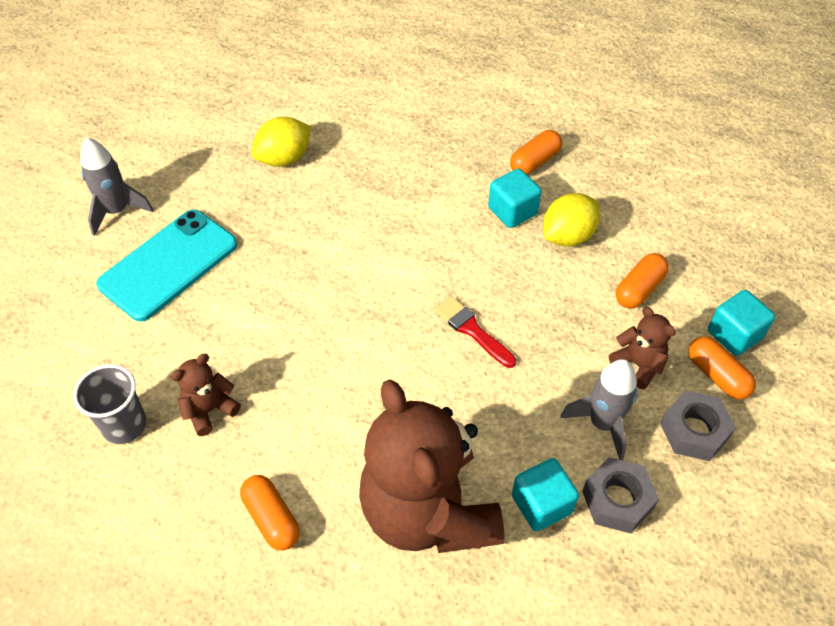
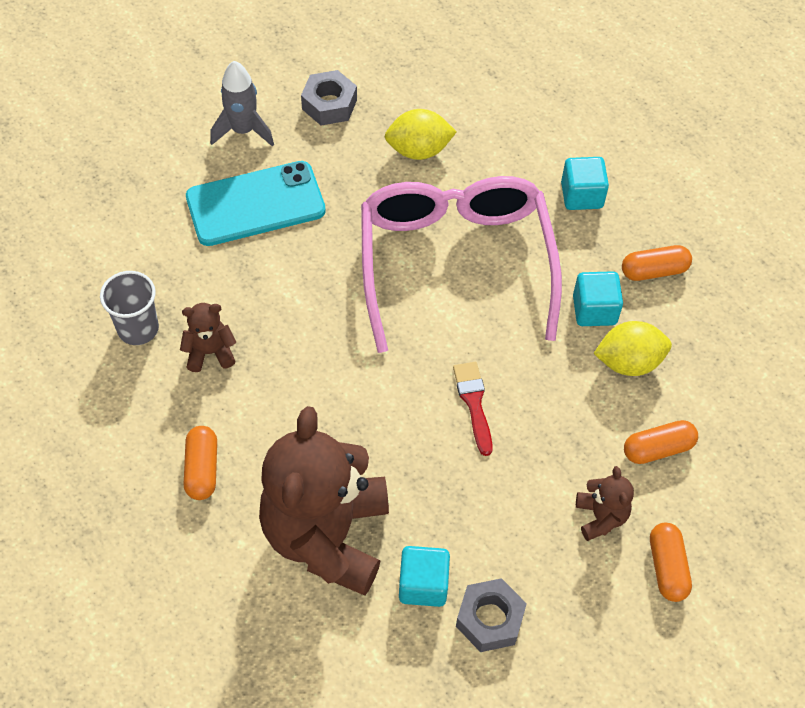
camera: 30 degrees right, 5 degrees up
grey rocket [561,359,637,460] -> none
grey nut [660,390,736,461] -> grey nut moved to [301,70,357,126]
turquoise cube [708,290,775,356] -> turquoise cube moved to [561,157,609,210]
none -> pink glasses [361,176,562,353]

